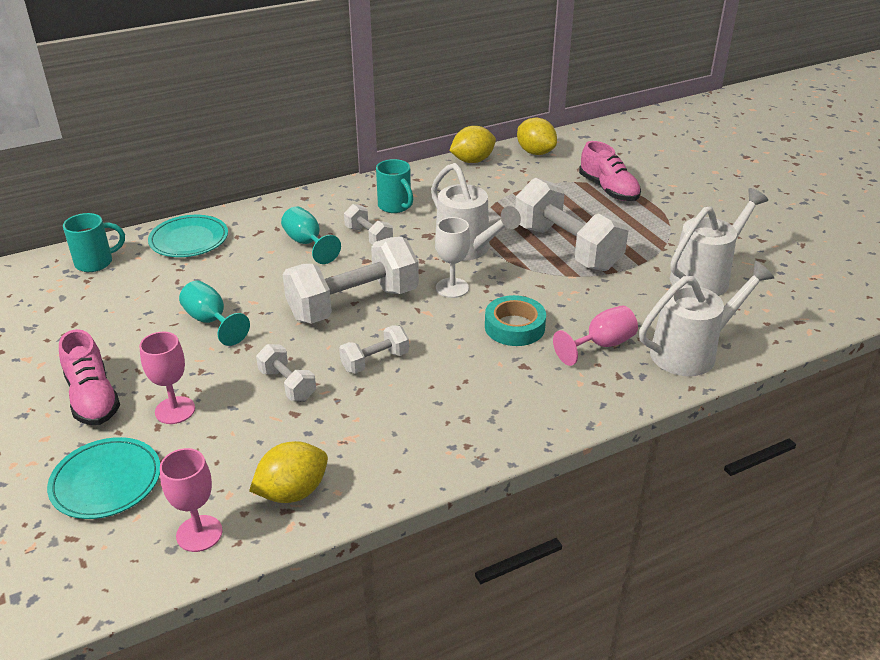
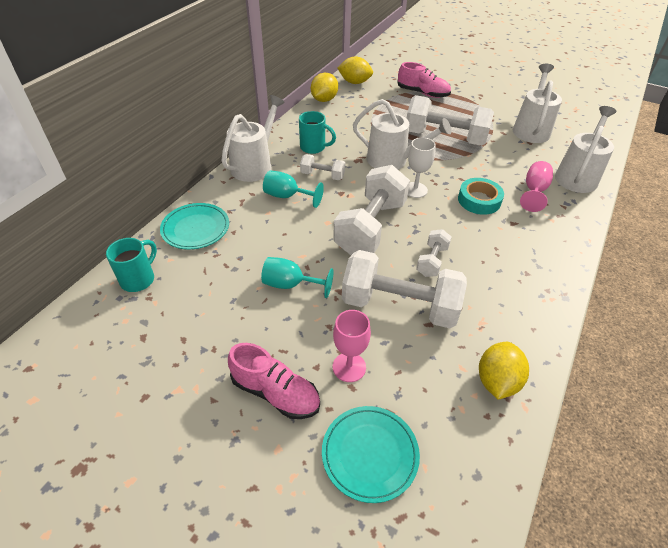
camera: 35 degrees left, 10 degrees up
pink goblet [160,448,223,552] -> none
white dumbbell [256,344,316,401] -> white dumbbell [342,250,467,328], size x2.06
none -> white watering can [221,95,285,182]

